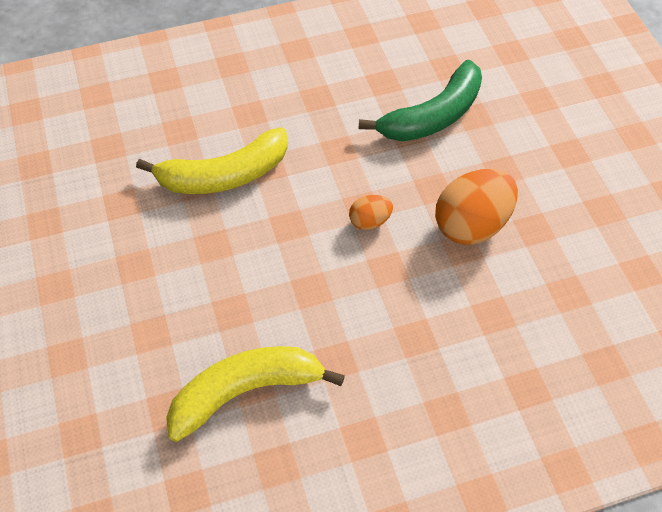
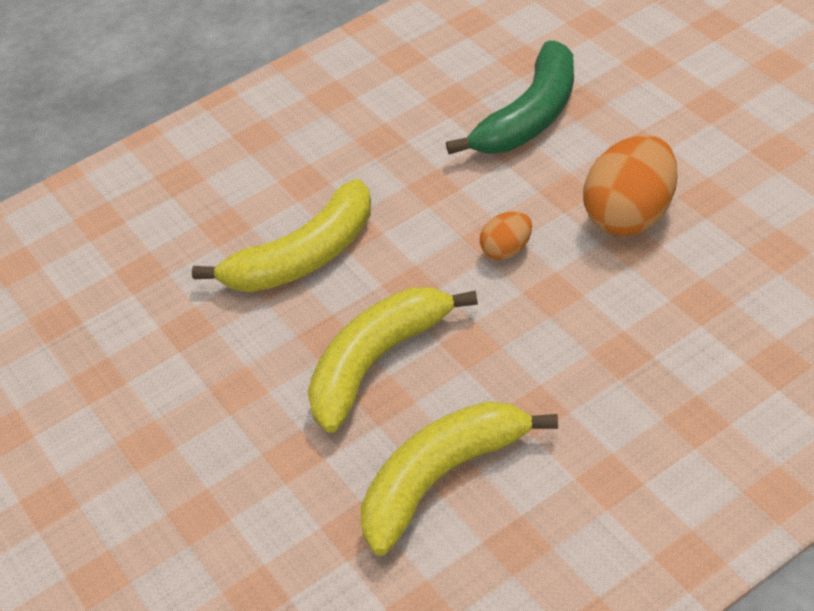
camera: 10 degrees left, 10 degrees down
none -> yellow banana [308,287,478,433]

